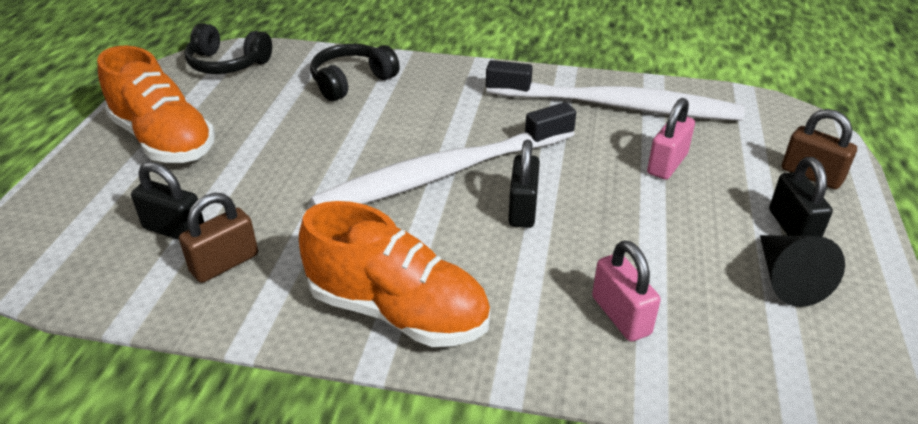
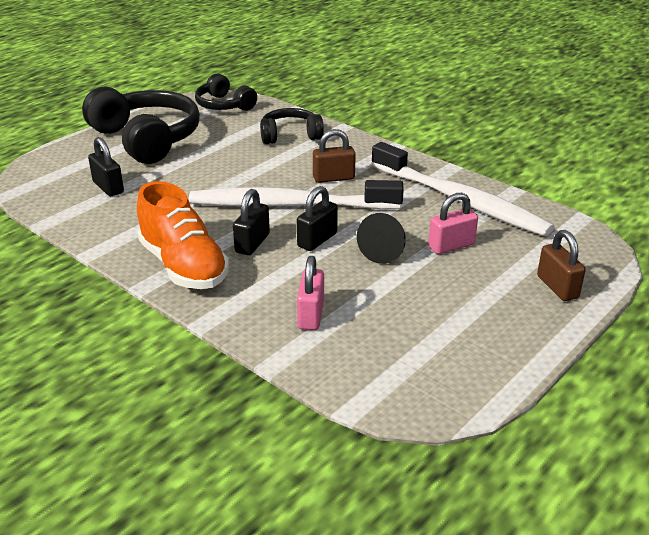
camera: 30 degrees right, 5 degrees down
orange shoe [97,45,215,163] -> black headphones [82,86,200,164]
brown padlock [179,193,258,283] -> brown padlock moved to [313,129,356,183]
black cone [760,235,845,307] -> black cone moved to [357,213,406,264]
black padlock [769,157,833,237] -> black padlock moved to [233,189,270,255]

